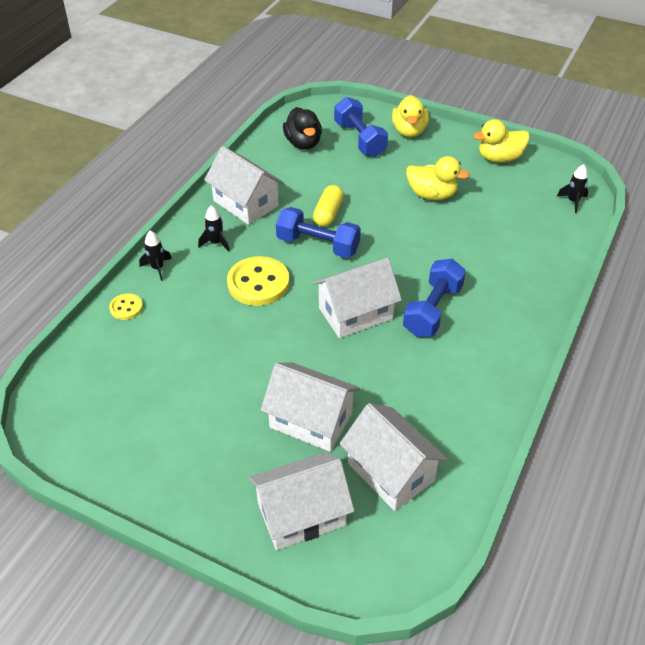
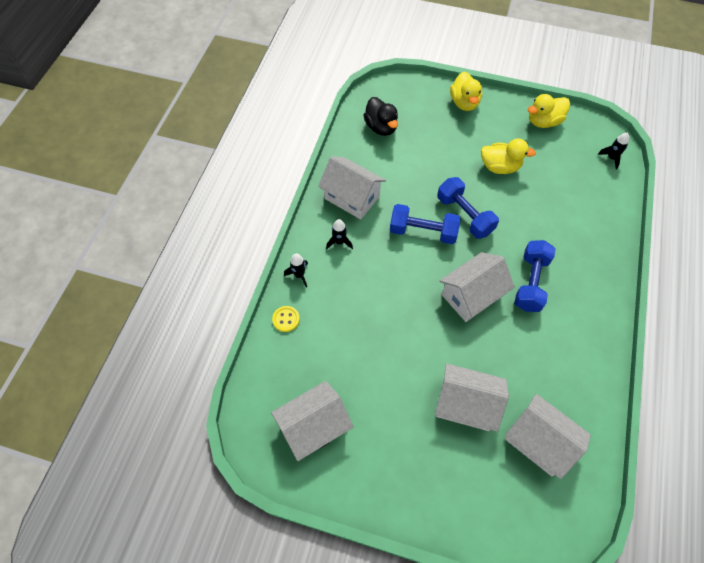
camera: 10 degrees left, 15 degrees up
yellow button [227,256,290,306] -> none
white house [249,452,354,550] -> white house moved to [271,381,354,461]
yellow capsule [313,185,344,227] -> none
blue dumbbell [334,97,388,157] -> blue dumbbell moved to [437,177,499,239]

